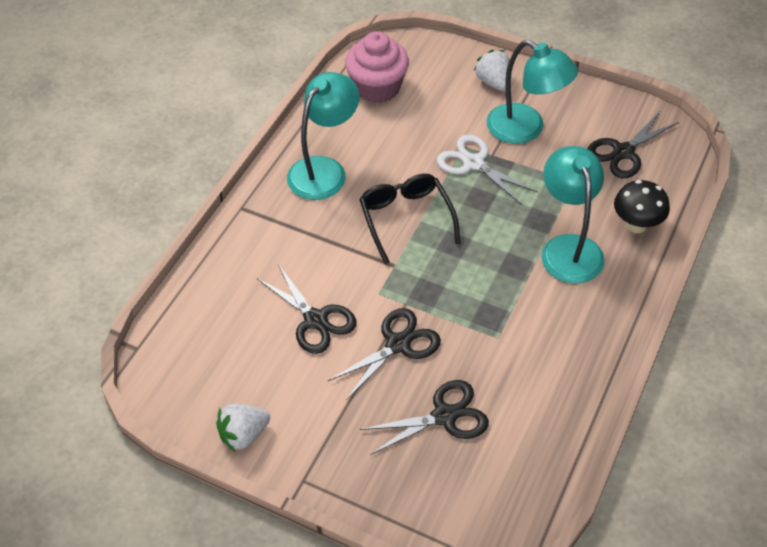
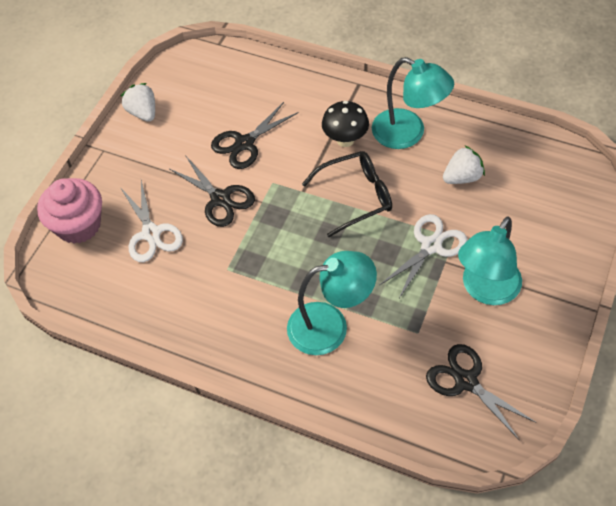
camera: 90 degrees right, 5 degrees up
pink cupcake [345,31,409,103] -> pink cupcake moved to [37,178,102,244]
black scissors [360,380,489,455] -> white scissors [120,180,183,262]
white strawberry [474,50,510,91] -> white strawberry moved to [443,146,485,184]
black mushroom [614,180,670,233] -> black mushroom moved to [322,101,369,147]

